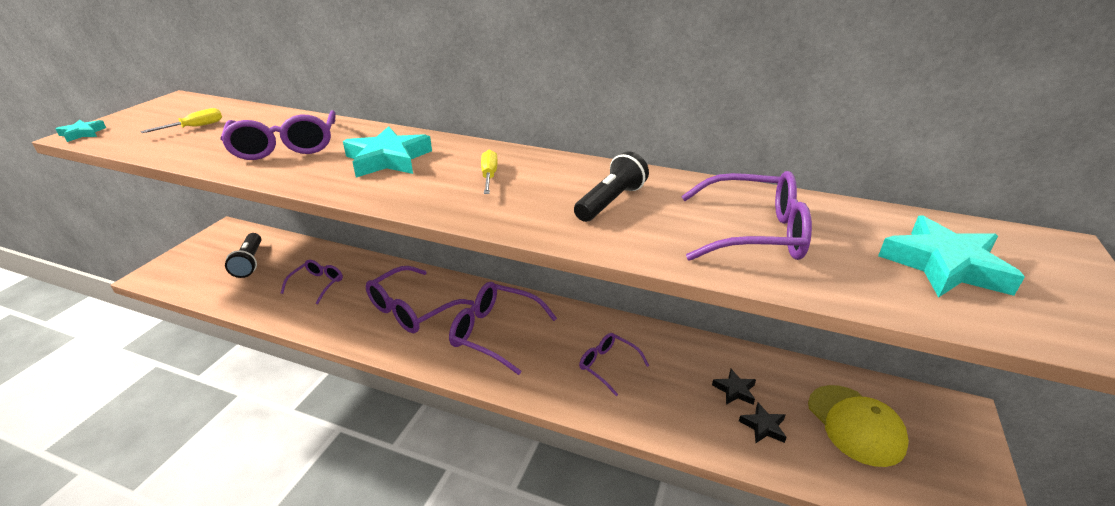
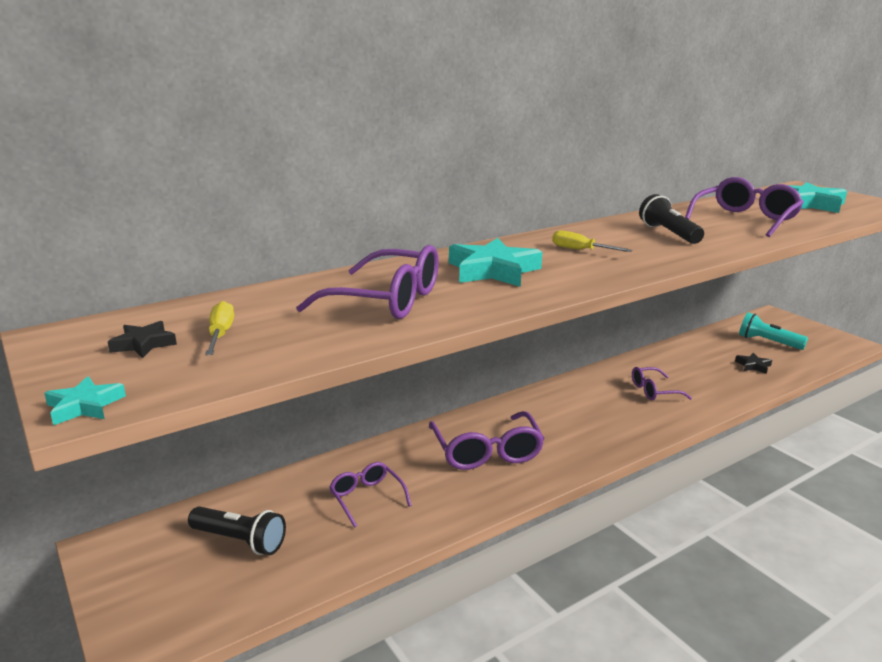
camera: 55 degrees left, 10 degrees down
purple glasses [449,282,557,375] -> none
black star [712,369,756,405] -> black star moved to [108,321,177,358]
yellow cap [808,385,909,467] -> turquoise flashlight [739,312,808,350]

